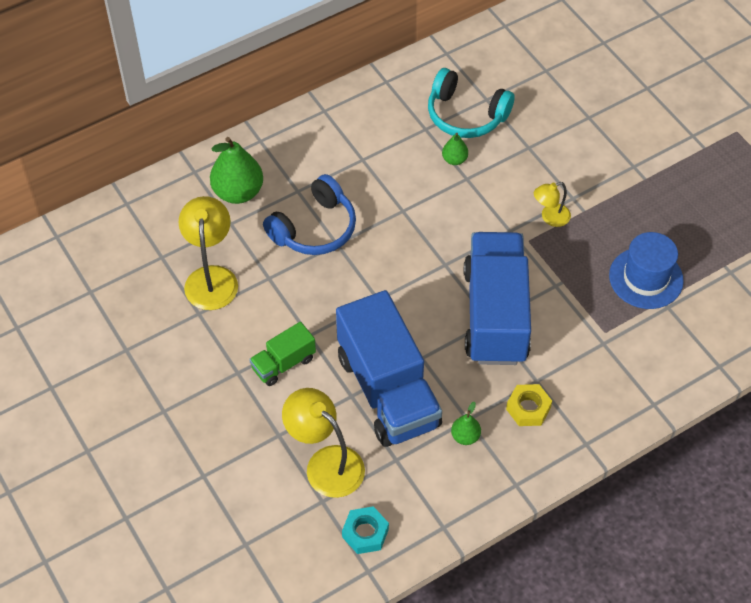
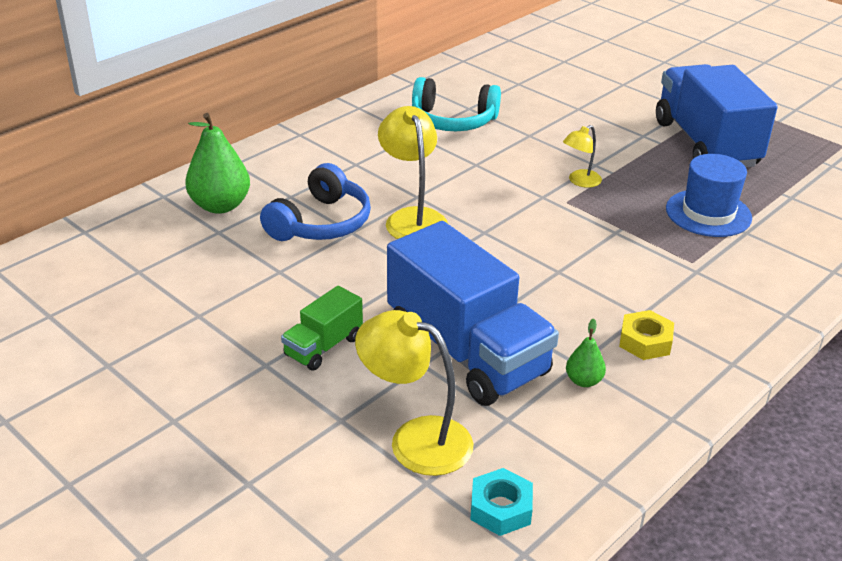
camera: 15 degrees left, 20 degrees down
yellow lamp [179,196,238,310] -> yellow lamp moved to [378,106,448,239]
green pear [442,133,468,165] -> none
blue truck [464,232,531,365] -> blue truck moved to [656,64,778,168]

